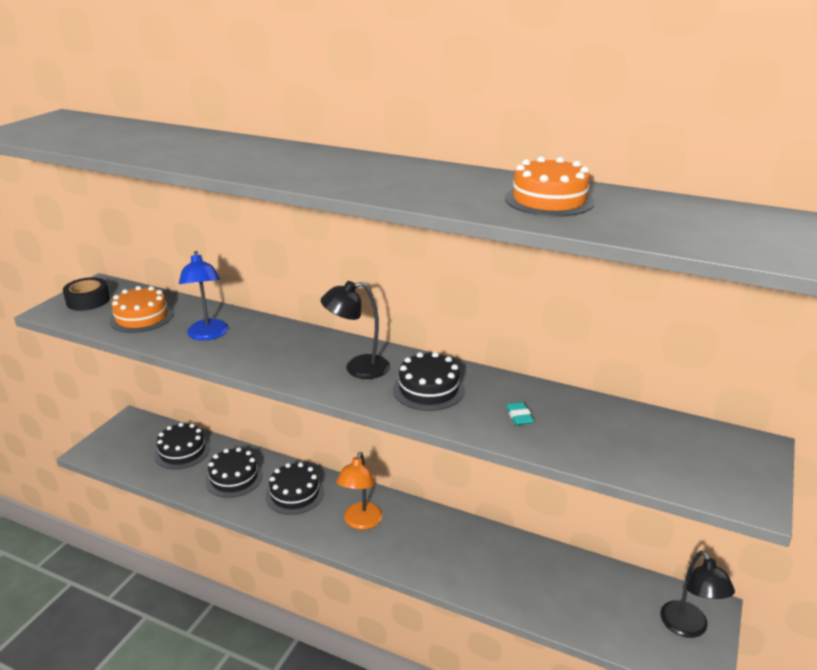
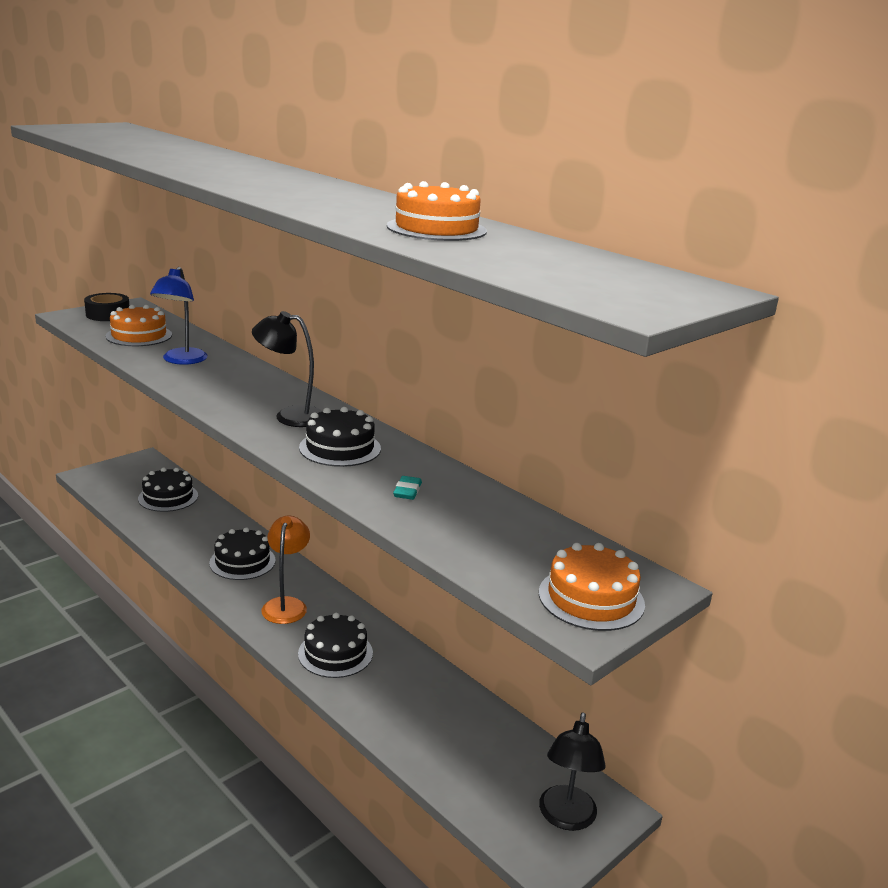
camera: 20 degrees right, 5 degrees down
black cake [205,447,263,498] -> black cake moved to [298,613,373,678]
orange lamp [336,452,383,530] -> orange lamp turned 150 degrees clockwise [261,516,310,624]
none -> orange cake [539,543,645,631]

